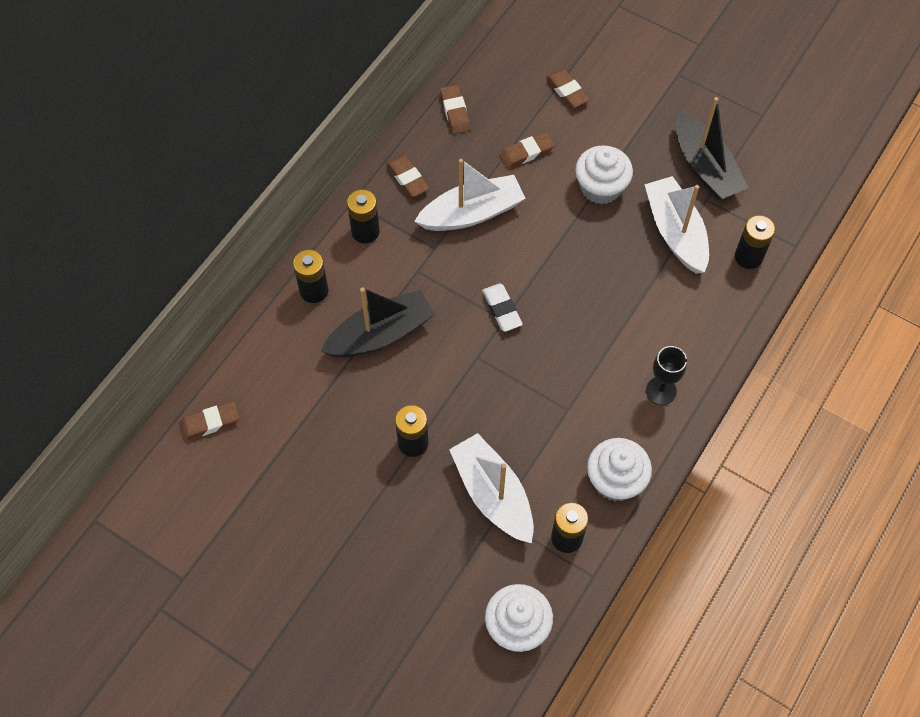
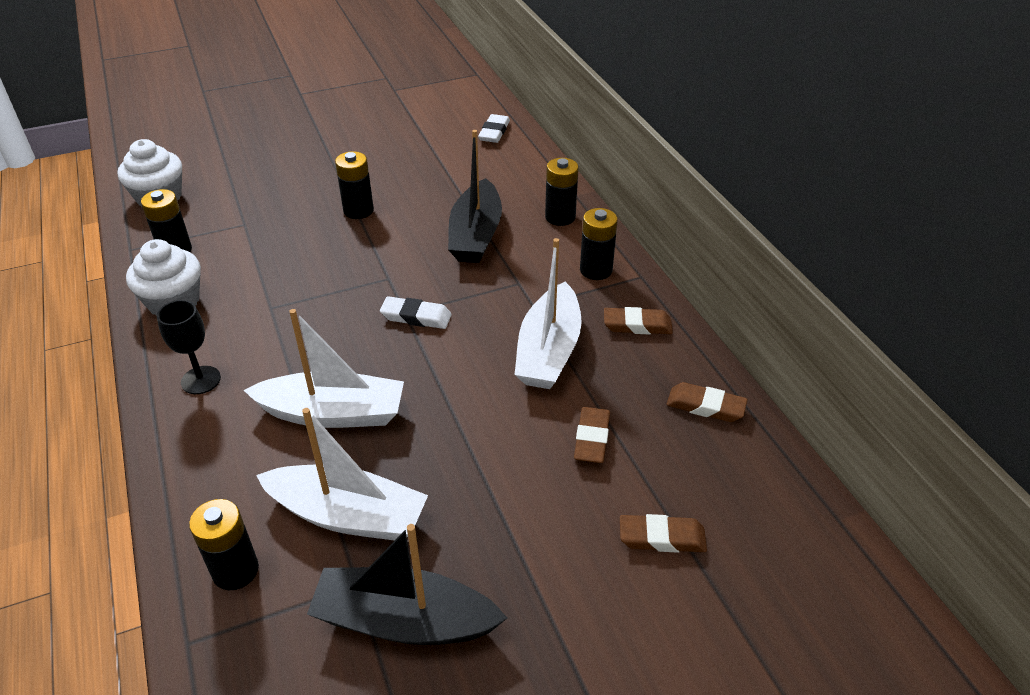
camera: 125 degrees right, 20 degrees down
brown eraser [179,401,240,441] -> white eraser [478,114,510,143]
white boat [449,433,534,543] -> white boat moved to [244,309,404,428]
white cupcake [575,145,633,204] -> none

